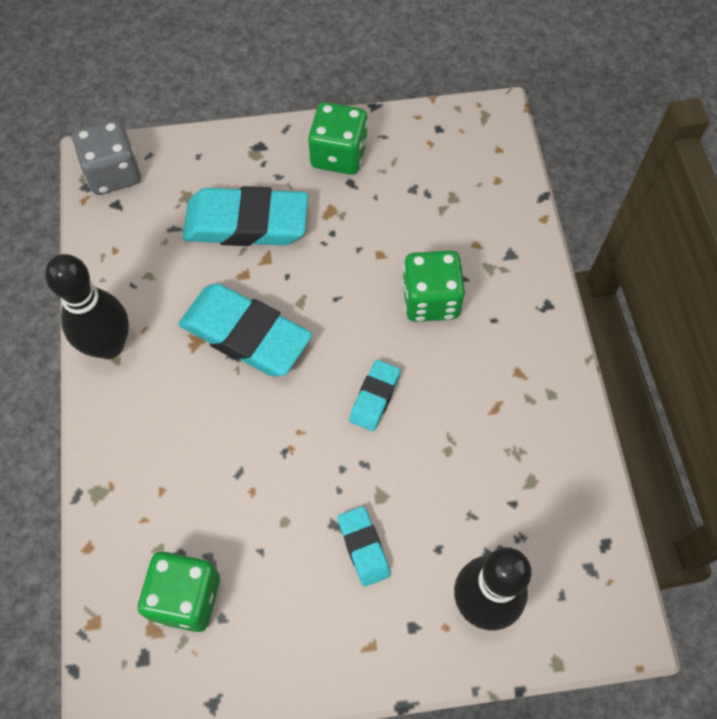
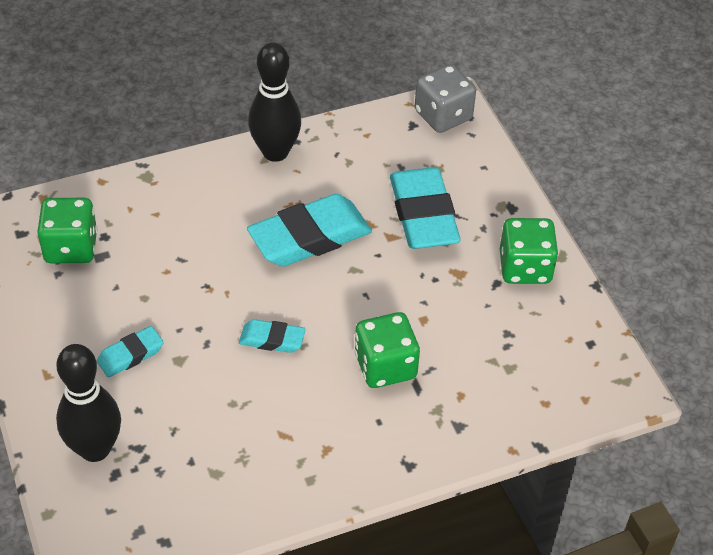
camera: 75 degrees right, 15 degrees down
turquoise eraser [179,283,312,376] -> turquoise eraser turned 45 degrees clockwise [247,194,372,267]

